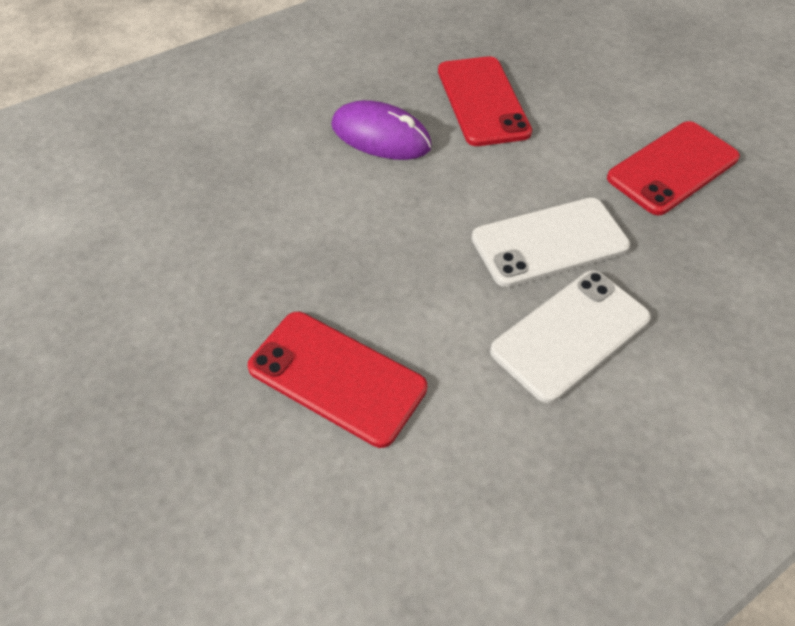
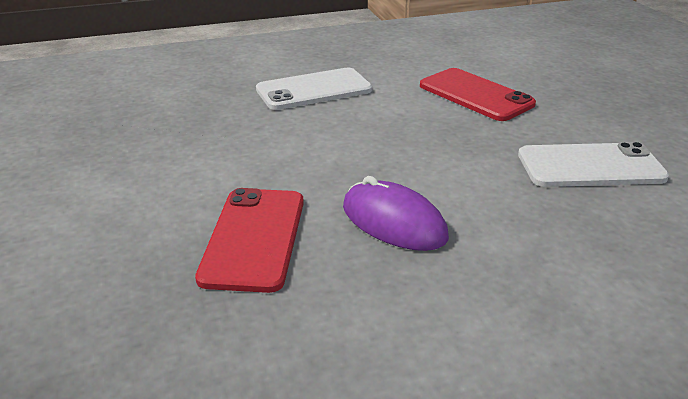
camera: 160 degrees left, 20 degrees down
white phone [472,198,630,287] -> white phone moved to [518,142,669,187]
red phone [607,121,740,215] -> none

